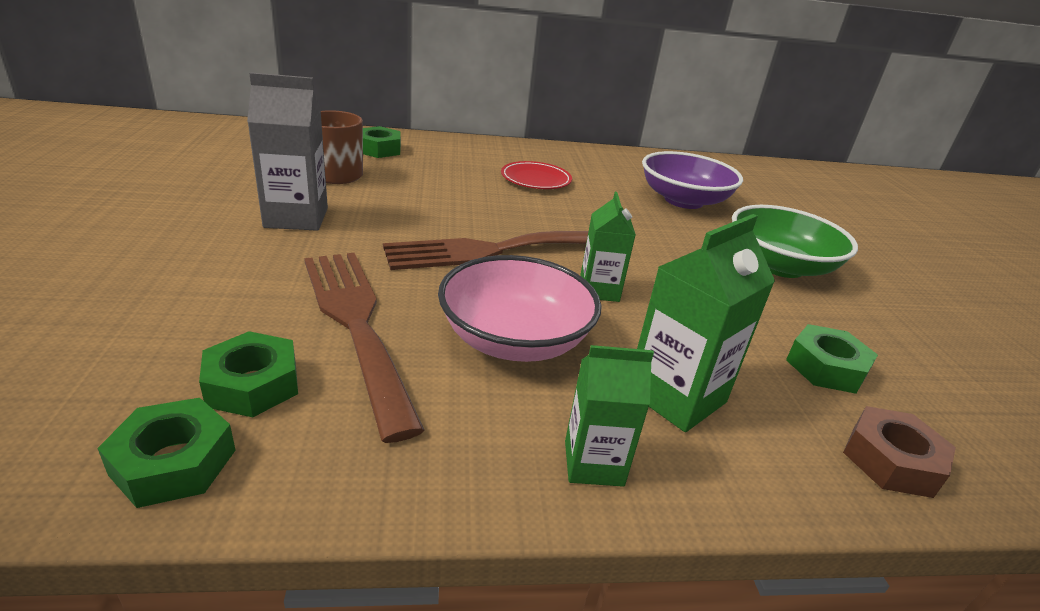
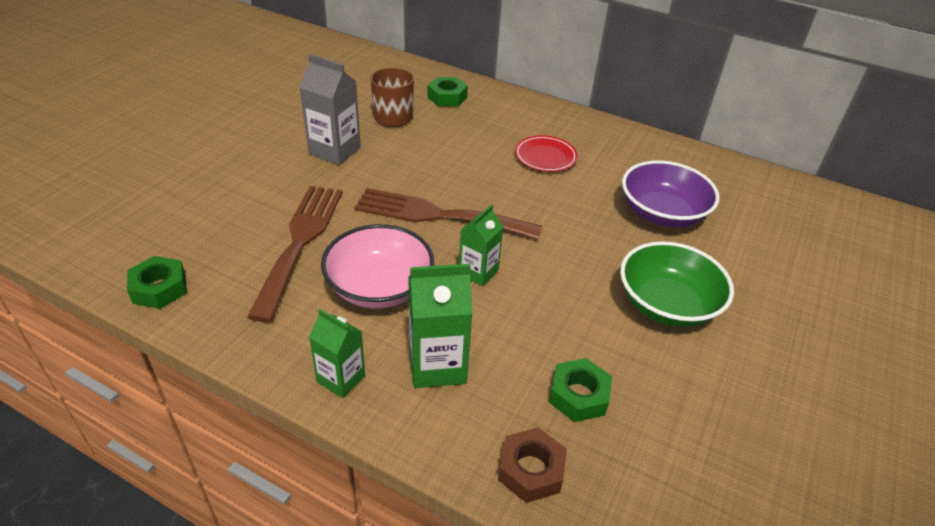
camera: 35 degrees right, 10 degrees up
green nut [199,331,298,417] -> none

